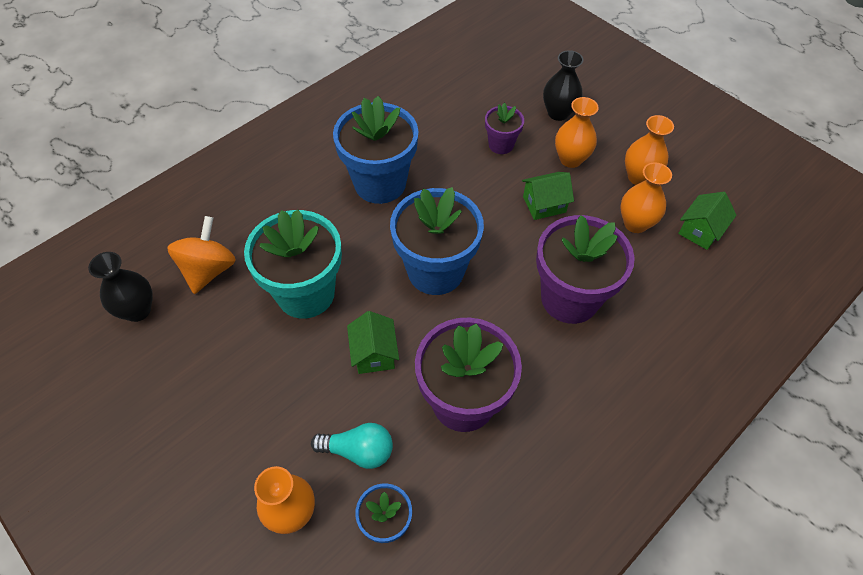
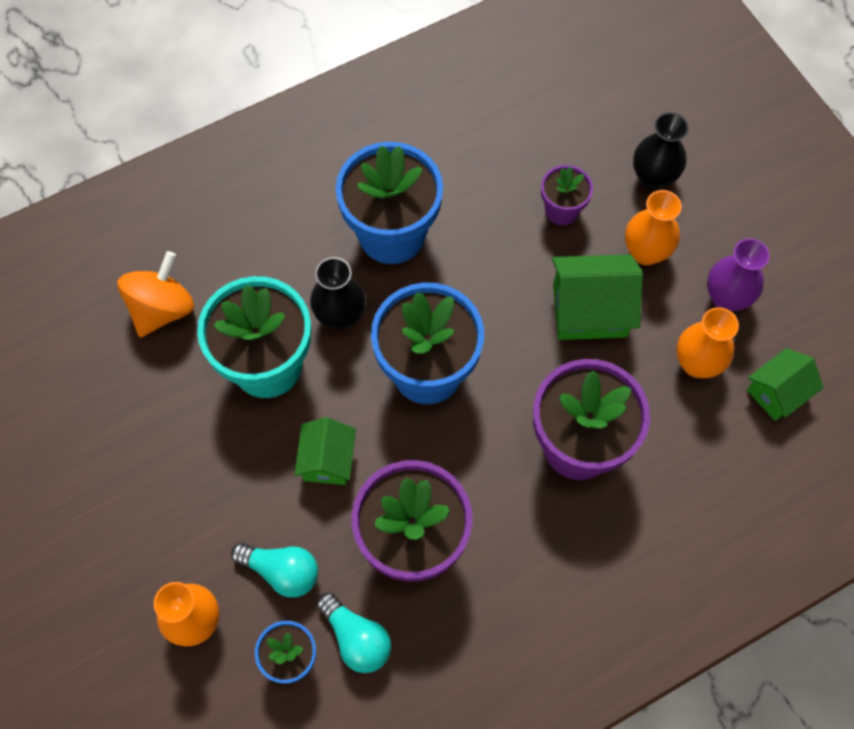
camera: 15 degrees right, 10 degrees up
black vase [88,252,153,322] -> black vase moved to [310,257,366,330]
green house [522,172,574,220] -> green house [552,254,643,340], size x1.54
orange vase [625,115,674,185] -> purple vase [707,238,770,311]
none -> turquoise light bulb [317,592,391,673]

